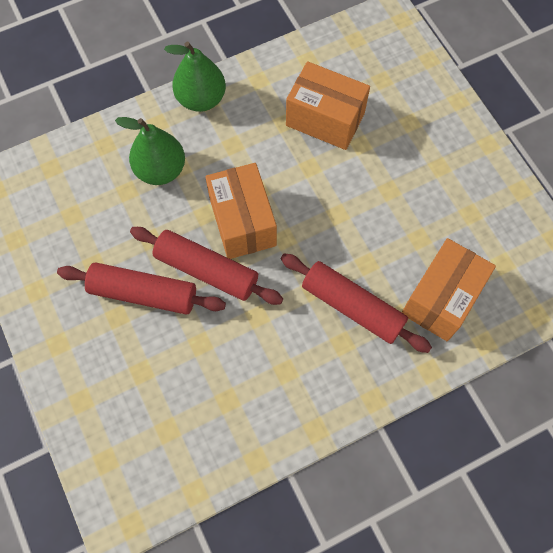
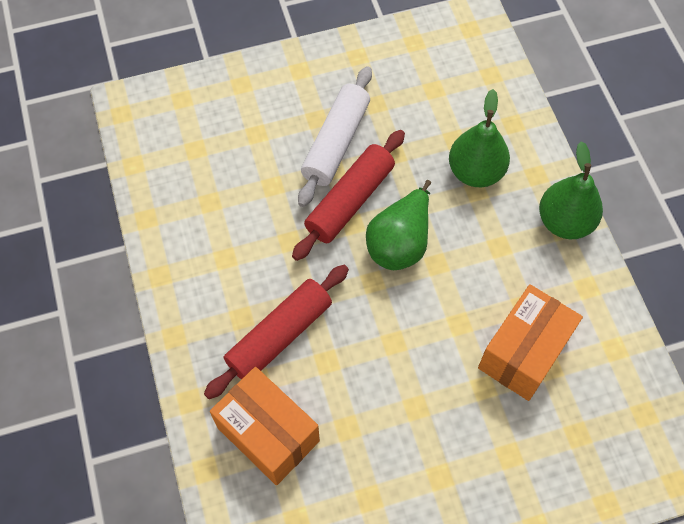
camera: 100 degrees right, 5 degrees down
red rolling pin [57,263,226,315] -> white rolling pin [298,66,372,207]
orange box [205,163,277,259] -> green pear [366,180,431,270]

